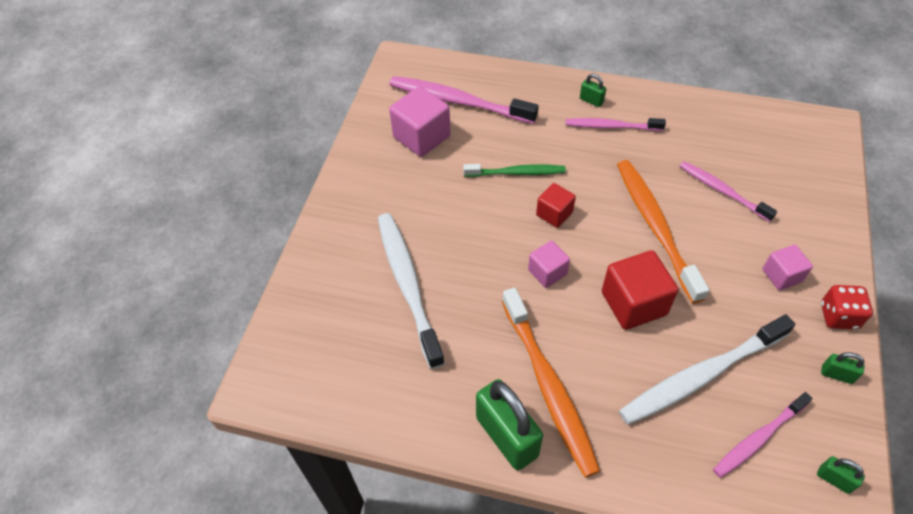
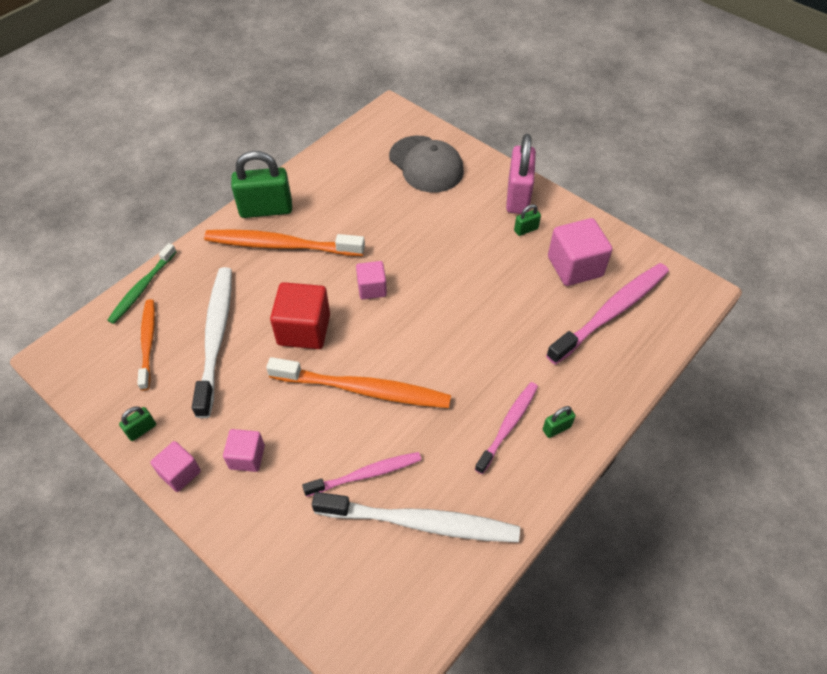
camera: 115 degrees right, 0 degrees up
white toothbrush [378,213,445,369] -> white toothbrush moved to [312,492,520,542]
green toothbrush [463,164,566,177] -> green toothbrush moved to [107,243,177,324]
red cube [536,183,576,228] -> none
pink toothbrush [713,392,813,478] -> orange toothbrush [137,299,155,391]
green padlock [817,456,865,494] -> green padlock moved to [514,204,541,236]
red dice [821,285,873,330] -> pink cube [150,441,201,492]
none -> grey cap [389,136,464,192]
none -> pink padlock [506,134,536,214]

